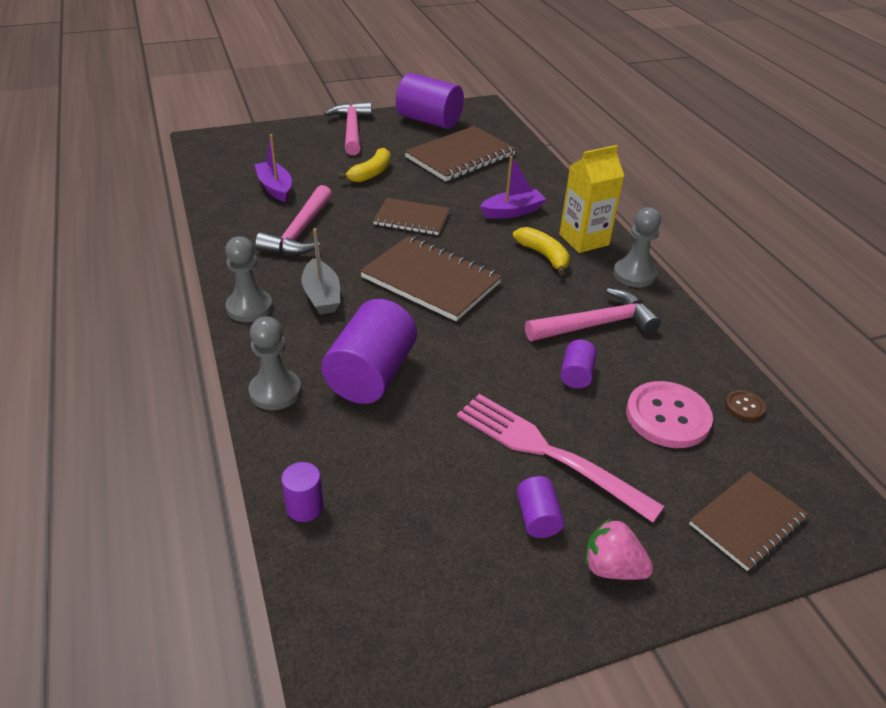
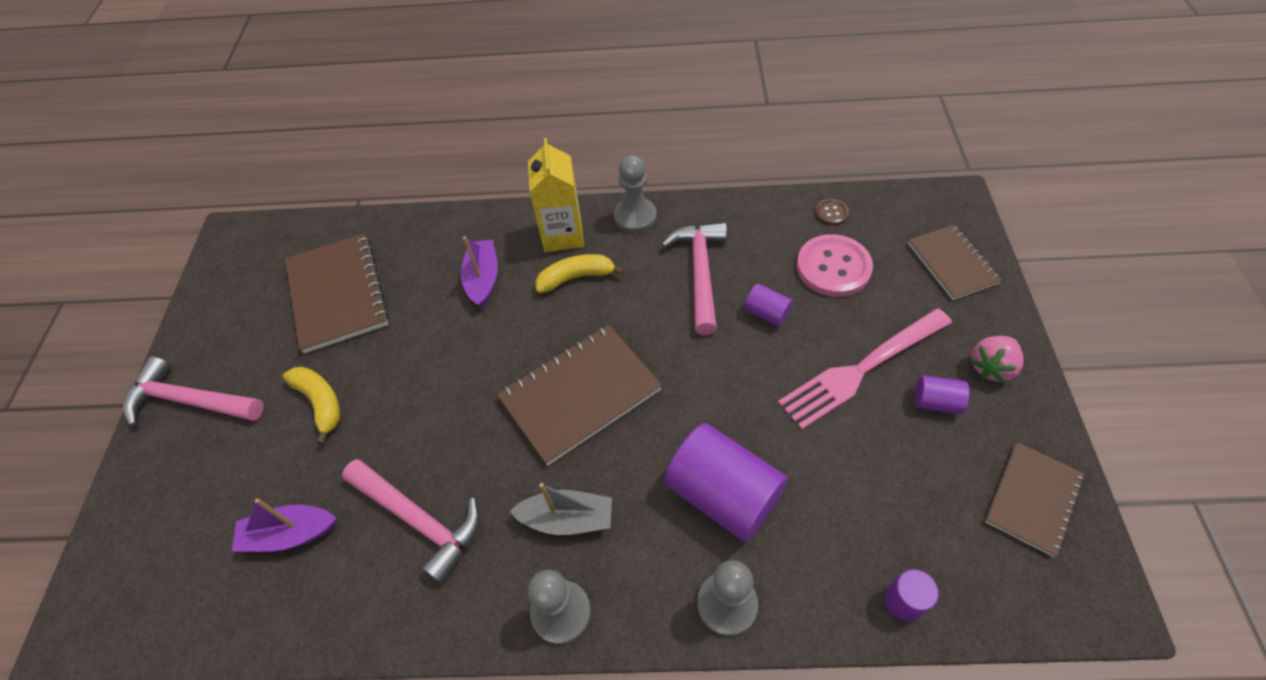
camera: 65 degrees left, 15 degrees up
brown notebook [373,198,450,235] -> brown notebook moved to [985,442,1085,557]
purple cylinder [396,73,464,129] -> none

